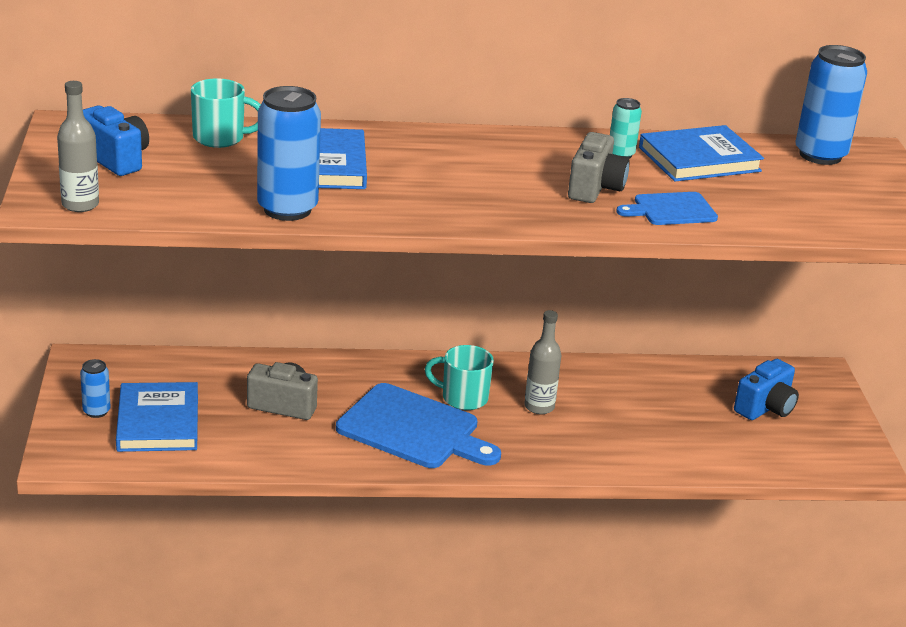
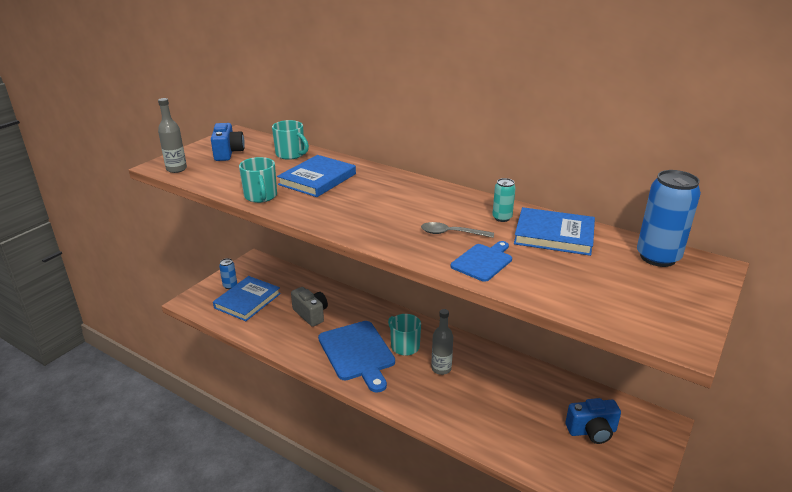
camera: 40 degrees right, 0 degrees up
blue can [257,86,321,221] -> turquoise mug [239,157,277,203]
grey camera [568,132,630,203] -> grey spoon [421,222,494,238]
blue cutting board [616,192,718,225] -> blue cutting board turned 105 degrees clockwise [451,241,512,282]

